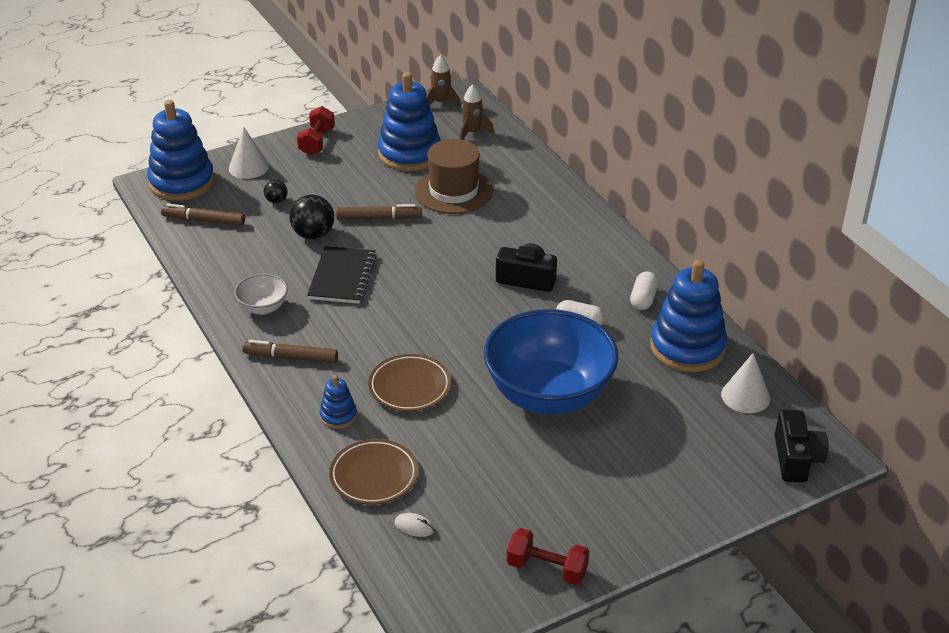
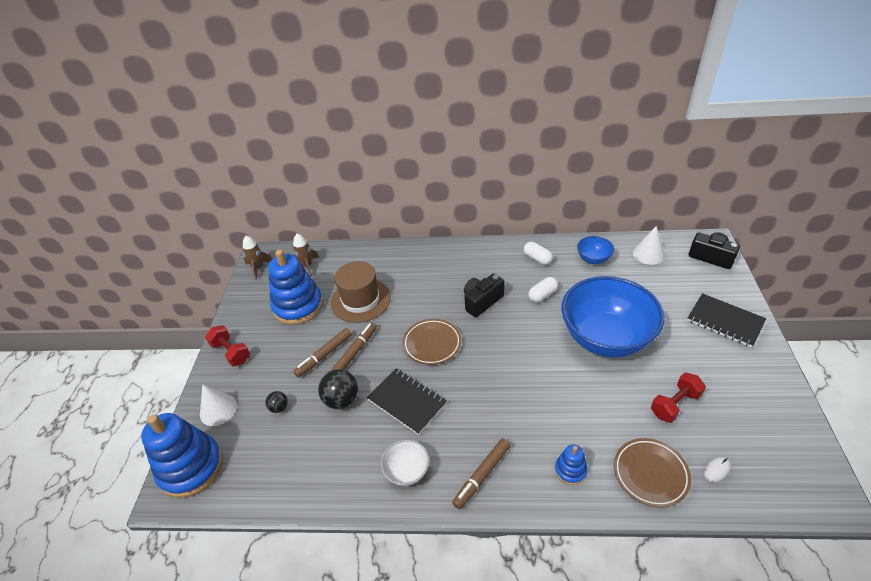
camera: 55 degrees left, 5 degrees up
brown marker [161,204,245,226] -> brown marker moved to [293,328,352,377]
brown plate [368,354,451,411] -> brown plate moved to [402,319,461,365]
red dumbbell [507,528,589,585] -> red dumbbell moved to [651,372,706,423]
blue stacking toy [650,259,727,372] -> blue bowl [577,236,614,264]
none -> black notebook [687,293,766,348]

